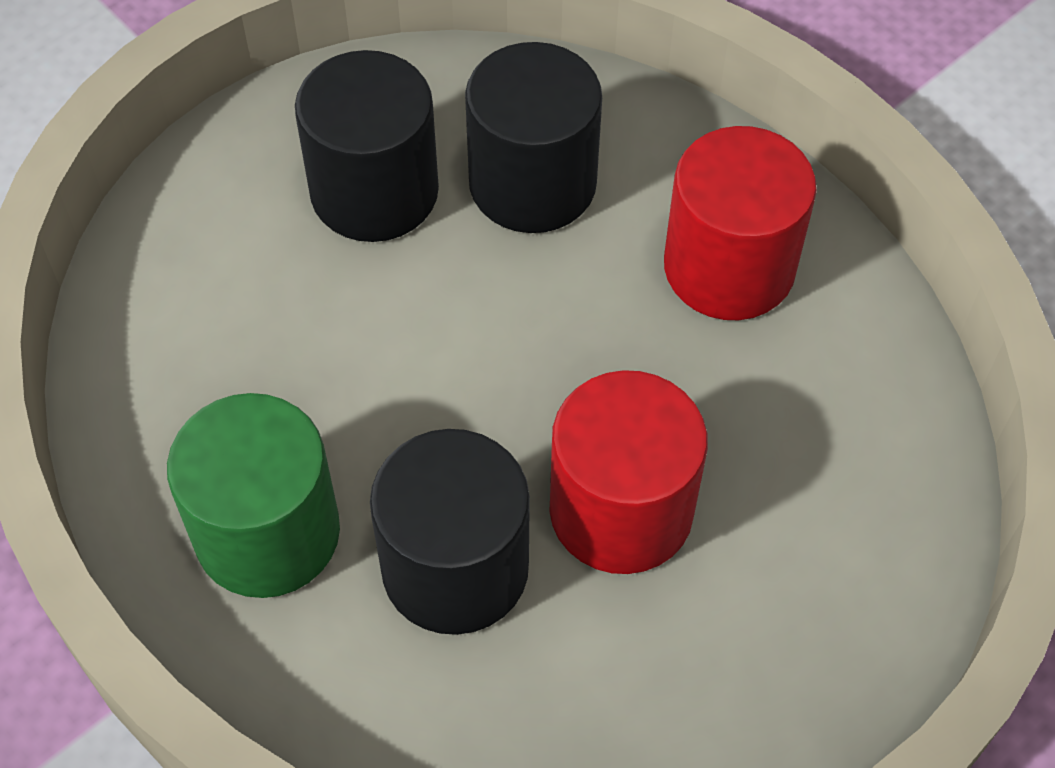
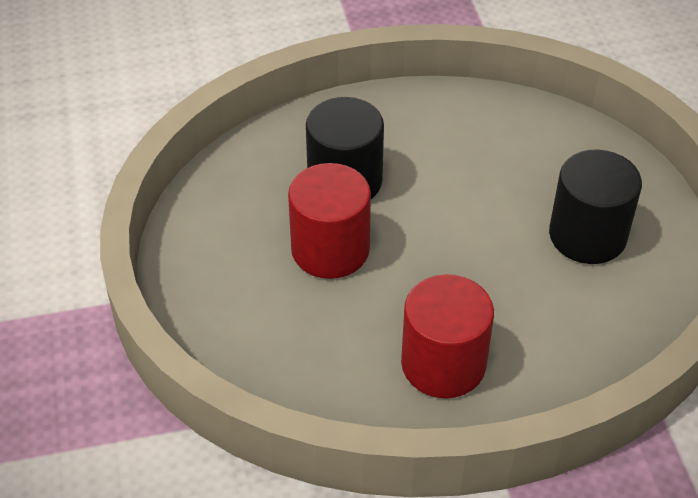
camera: 120 degrees right, 10 degrees down
green cylinder [167,393,340,598] -> none
black cylinder [465,42,602,233] -> none

